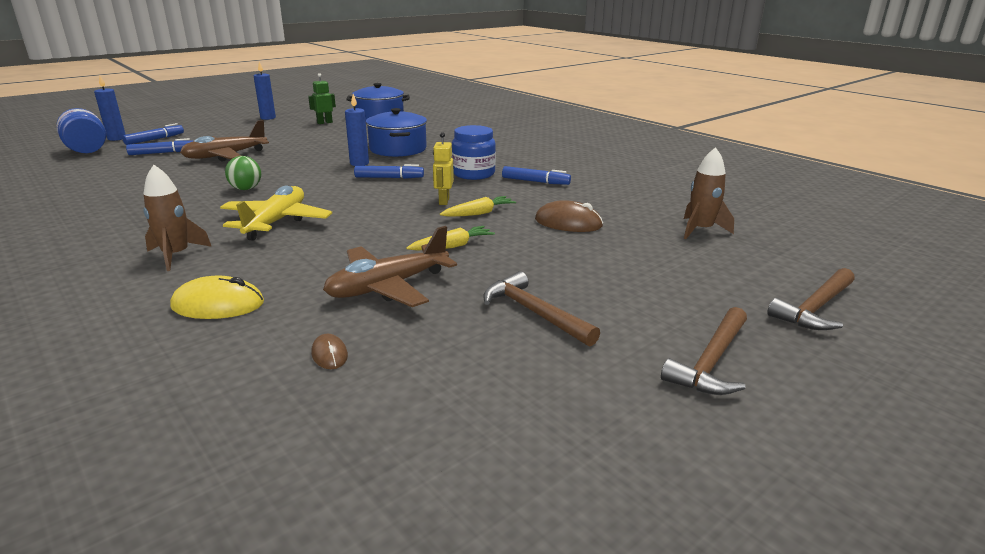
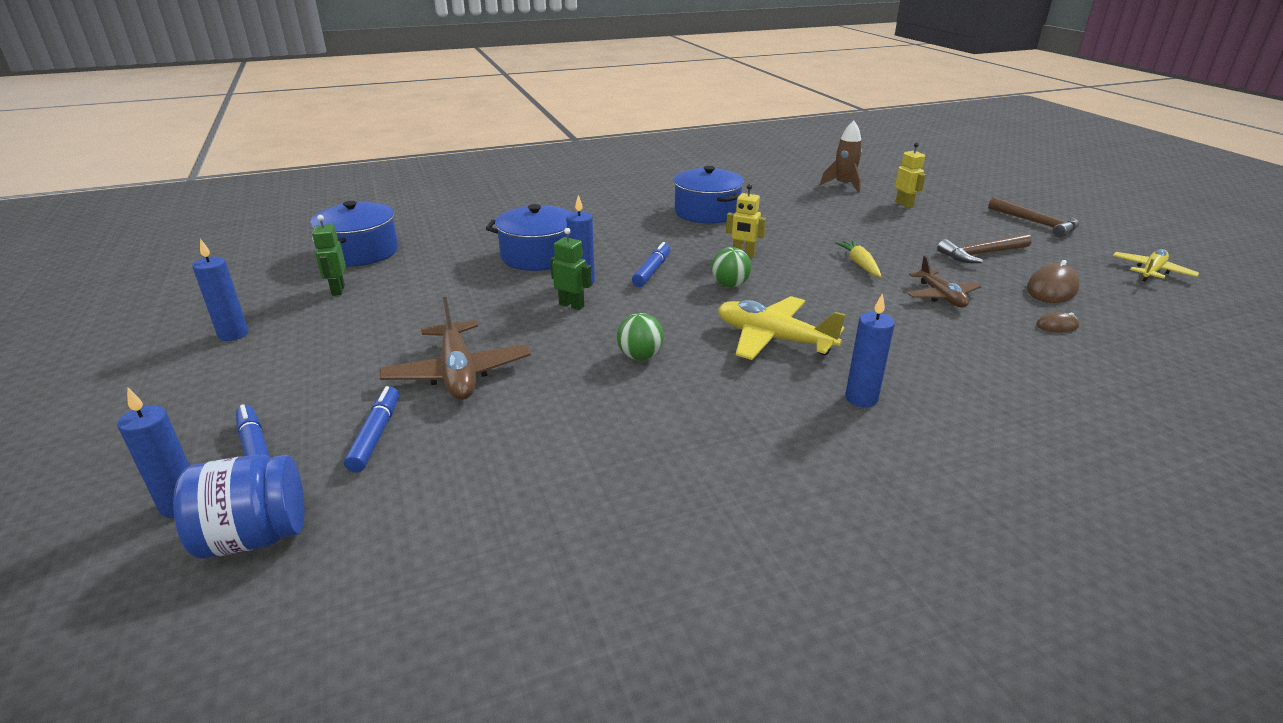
camera: 70 degrees left, 5 degrees up
brown rocket [143,165,212,271] -> blue candle [845,293,895,407]
yellow mouse [170,276,264,319] -> none
brown plane [323,226,457,307] -> brown plane [907,256,981,307], size x0.65
yellow carrot [440,196,516,217] -> none
blue jar [452,125,496,180] -> none
blue marker [502,166,571,185] -> blue pot [673,166,744,224]
brown mouse [535,200,603,232] -> brown mouse moved to [1027,260,1080,303]
brown hammer [767,268,855,330] -> none
none -> green robot [550,228,592,310]
none -> green ball [711,247,751,287]
none -> yellow robot [895,142,926,208]
none -> yellow plane [1113,249,1199,282]

